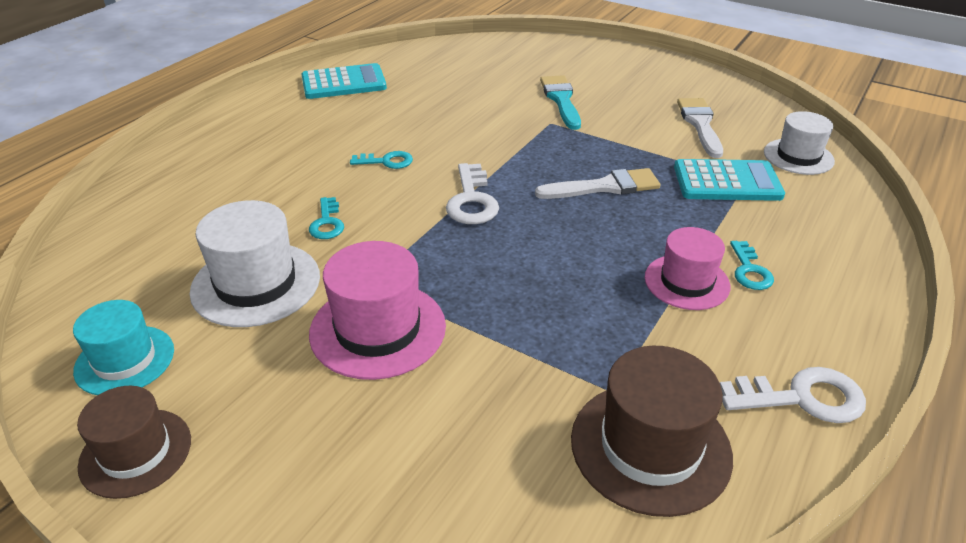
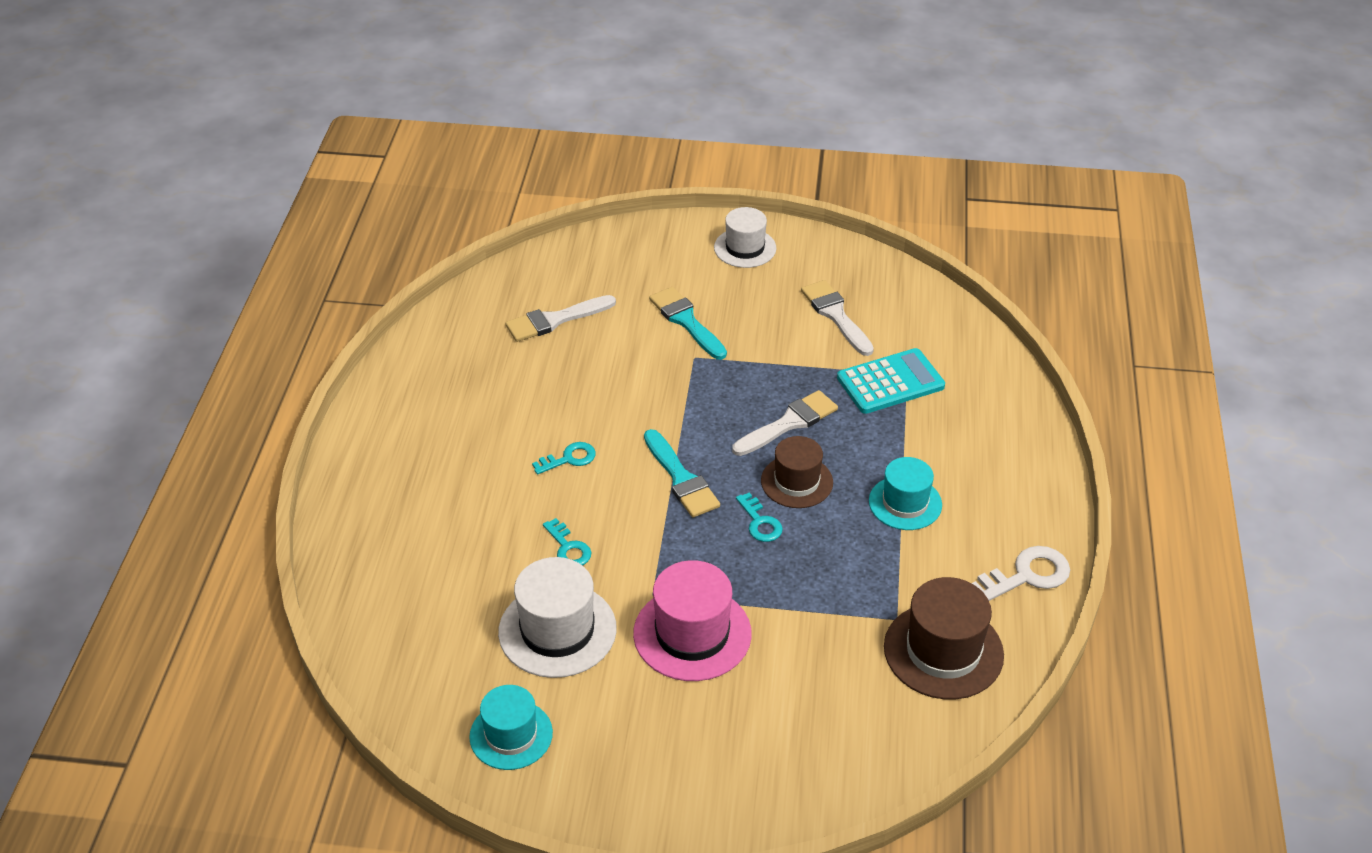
camera: 25 degrees left, 5 degrees up
brown hat [77,386,191,499] -> brown hat moved to [761,436,833,508]
turquoise calculator [301,63,387,99] -> none
white key [446,163,499,224] -> turquoise brush [644,429,720,517]
pink hat [645,227,731,310] -> turquoise hat [869,457,942,530]
turquoise key [730,241,774,290] -> turquoise key moved to [736,493,783,542]
white hat [764,111,835,175] -> white hat moved to [714,207,776,268]
none -> white brush [505,295,616,342]

